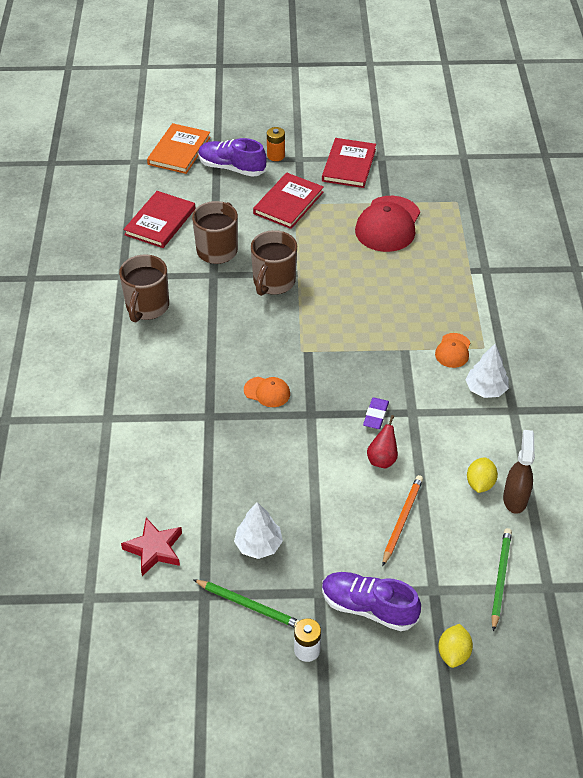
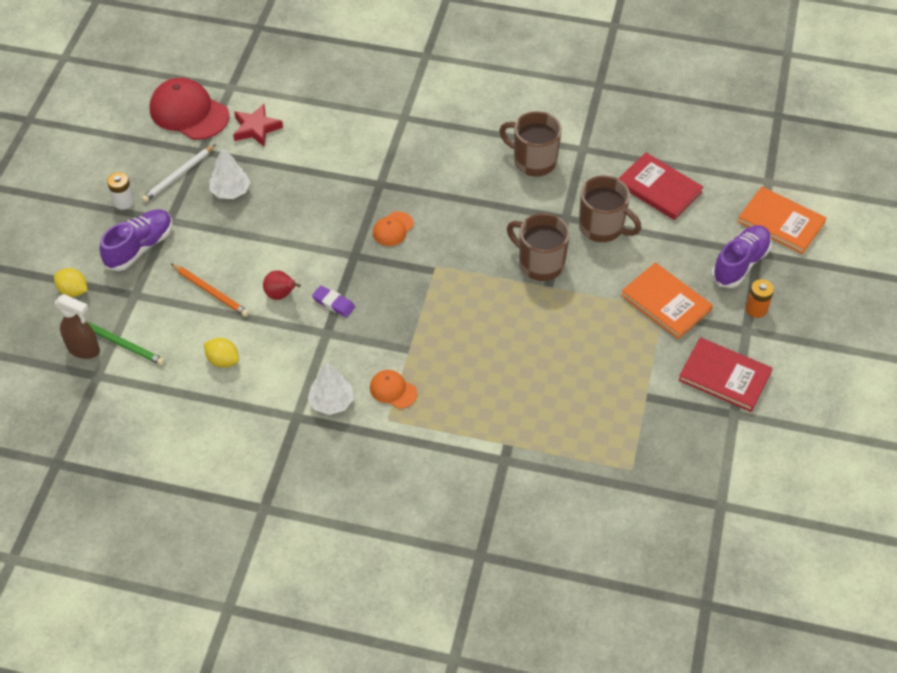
camera: 105 degrees right, 5 degrees up
green pencil [193,579,299,627] -> white pencil [142,144,216,202]
red book [253,173,324,229] -> orange book [621,263,713,339]
red cap [355,196,420,252] -> red cap moved to [150,78,229,140]
brown spray bottle [503,430,535,514] -> brown spray bottle moved to [54,294,100,359]

